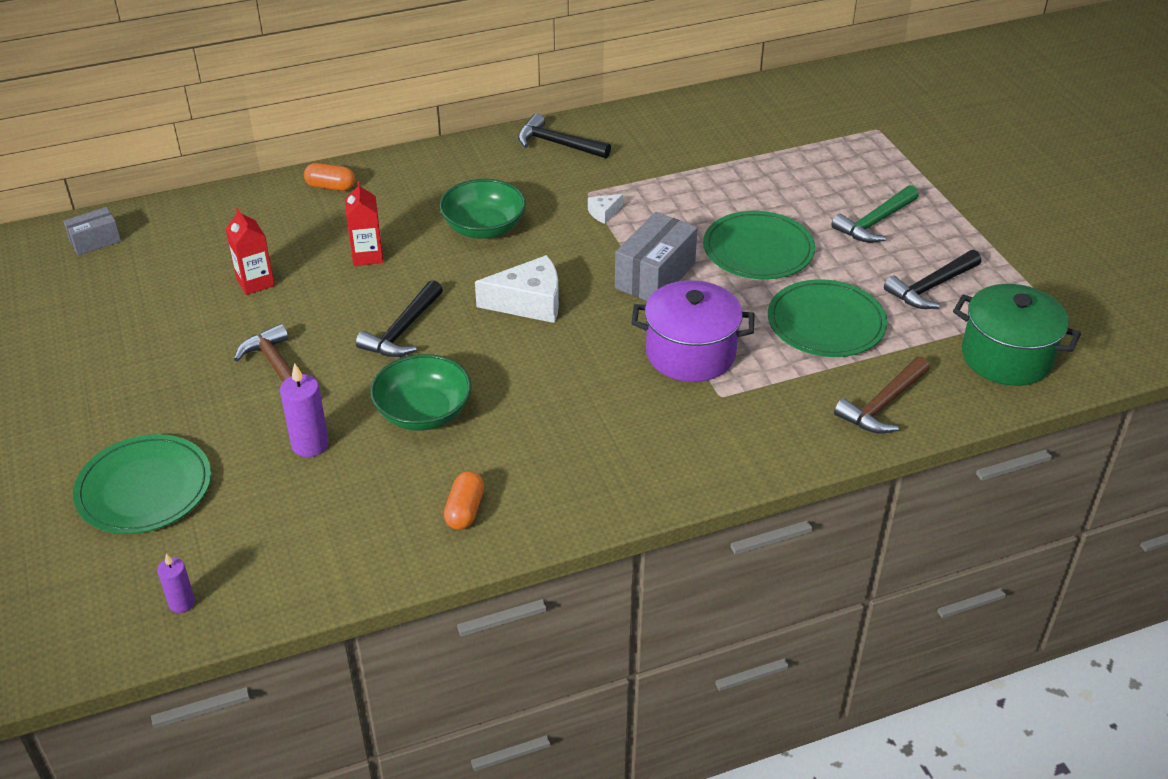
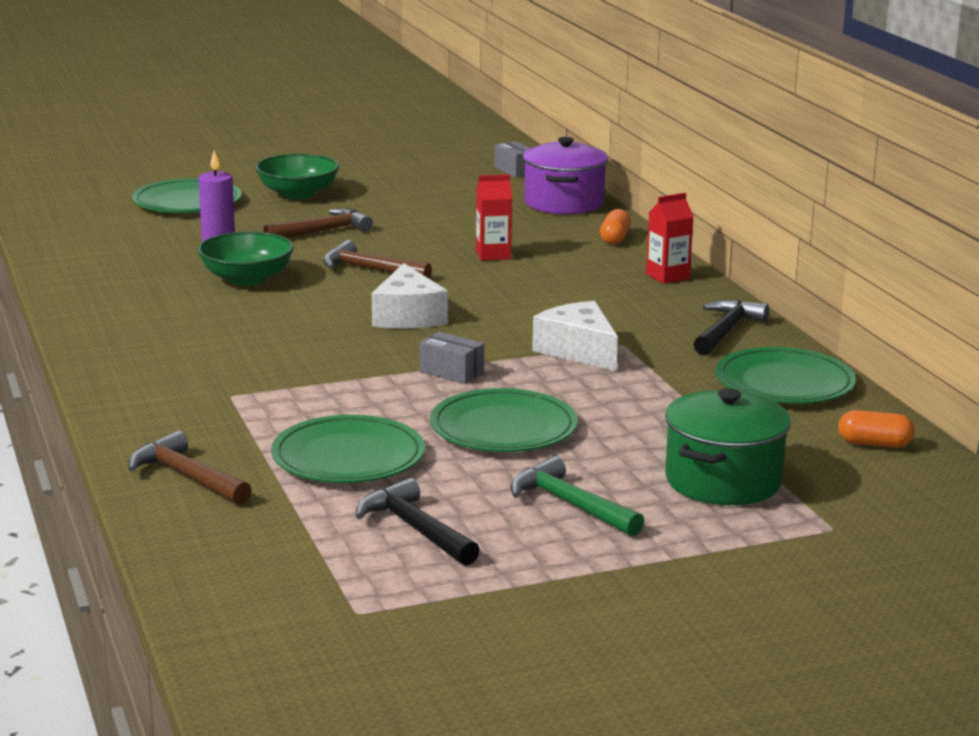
camera: 90 degrees right, 20 degrees down
purple candle [157,553,195,613] -> none
red carton [226,208,275,295] -> red carton moved to [646,193,694,284]
black hammer [356,280,443,357] -> brown hammer [323,240,432,278]
green bowl [440,179,526,239] -> green bowl moved to [255,154,339,199]
orange capsule [444,471,484,530] -> orange capsule moved to [838,410,915,448]
white cheese [588,194,623,224] -> white cheese [532,301,618,371], size x2.11
grey box [615,212,698,301] -> grey box [420,332,484,384], size x0.58
purple pot [631,280,755,382] -> purple pot moved to [523,137,608,214]
green pot [953,284,1081,386] -> green pot moved to [665,388,791,505]
none -> green plate [715,347,856,404]

